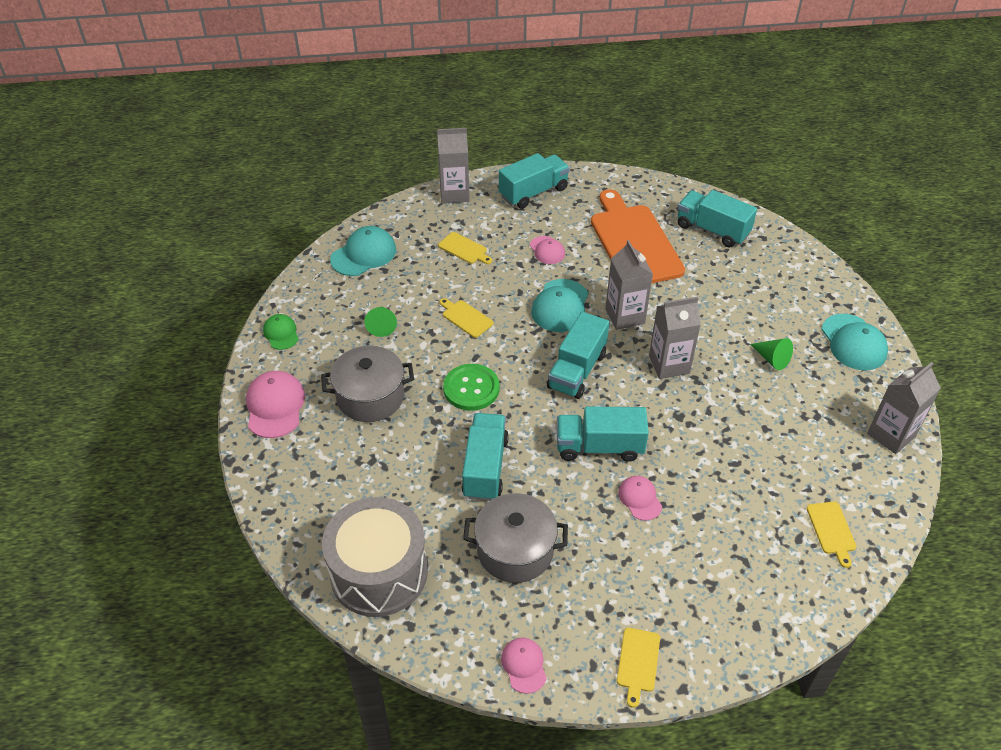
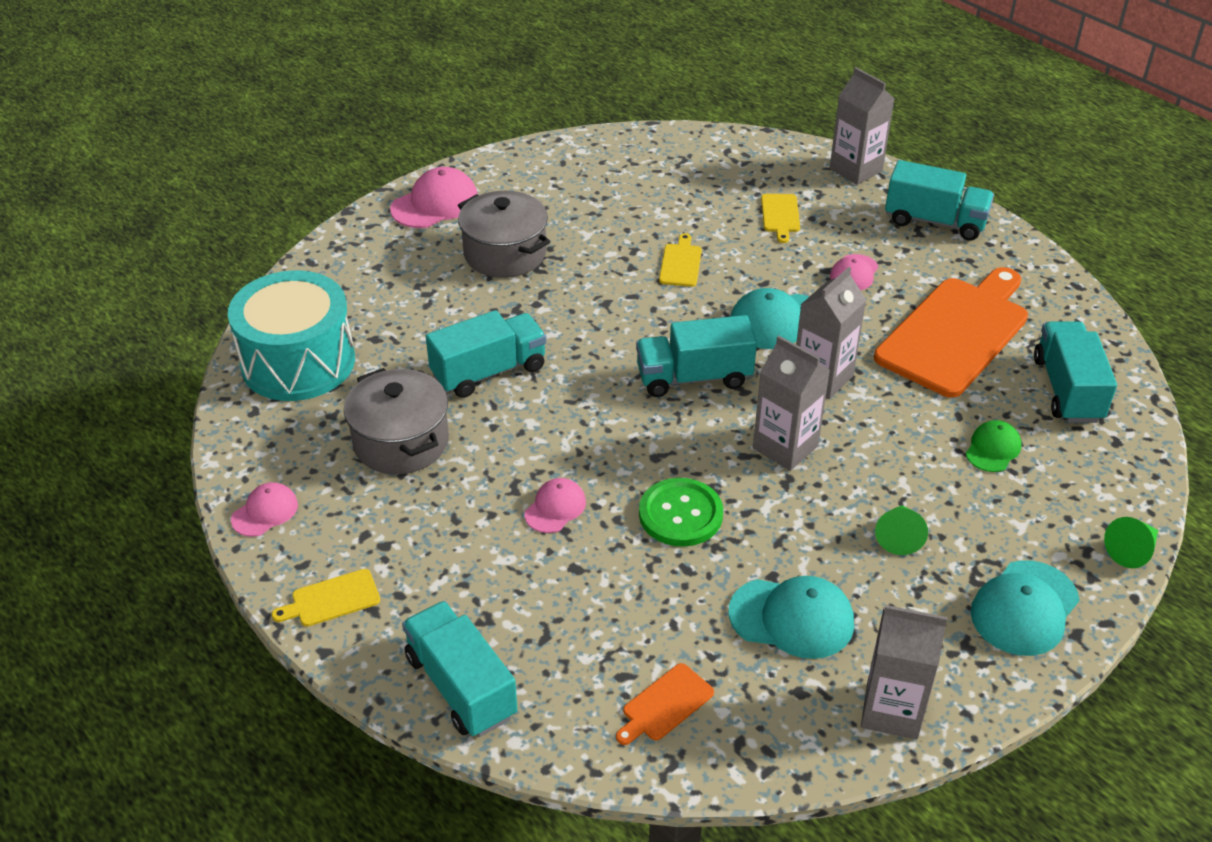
camera: 55 degrees right, 5 degrees down
green cap [263,314,299,350] -> green cap moved to [966,420,1022,472]
grey drum [322,497,428,617] -> turquoise drum [228,270,355,401]
turquoise cap [330,226,396,276] -> turquoise cap moved to [728,576,854,659]
green cone [364,307,397,337] -> green cone moved to [1104,517,1158,568]
green button [443,364,499,411] -> green button moved to [639,478,723,547]
turquoise truck [557,406,649,462] -> turquoise truck moved to [402,601,518,737]
yellow cutting board [807,502,857,568] -> orange cutting board [616,663,714,745]

